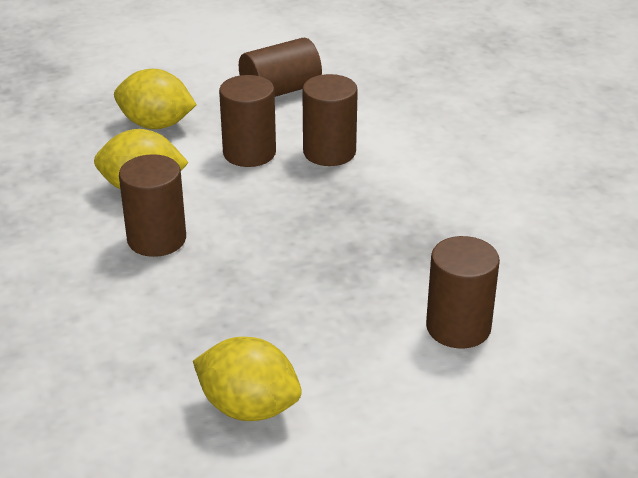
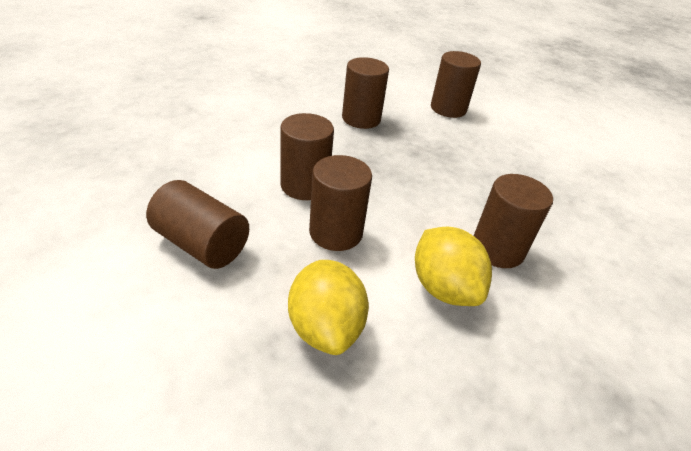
camera: 120 degrees left, 5 degrees up
yellow lemon [193,337,302,421] -> none
none -> brown cylinder [342,57,389,129]

